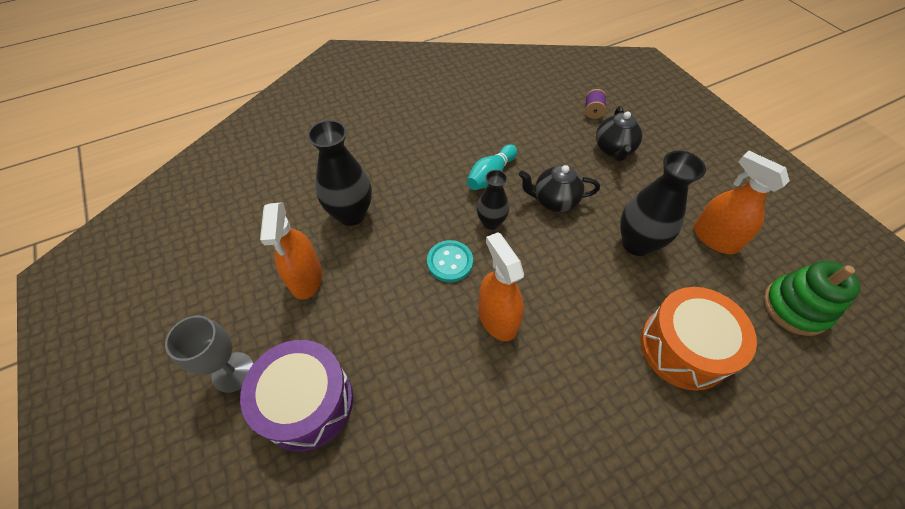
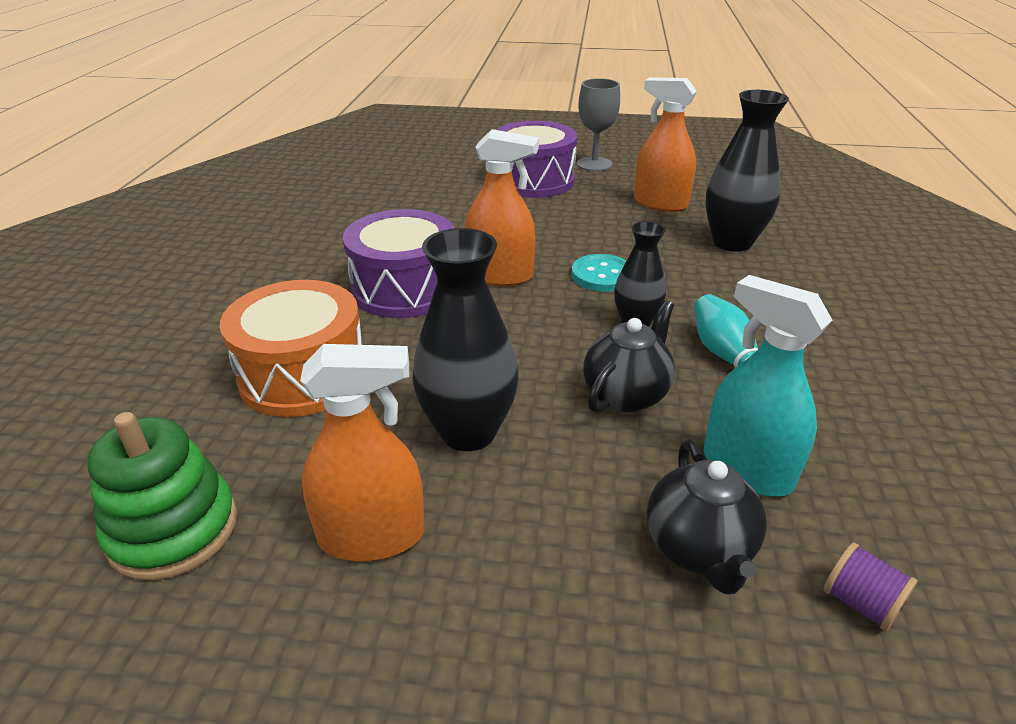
camera: 125 degrees right, 20 degrees down
black teapot [596,106,642,161] -> black teapot turned 135 degrees counterclockwise [647,439,766,594]
none -> purple drum [343,209,454,318]
none -> turquoise spray bottle [703,275,832,497]

